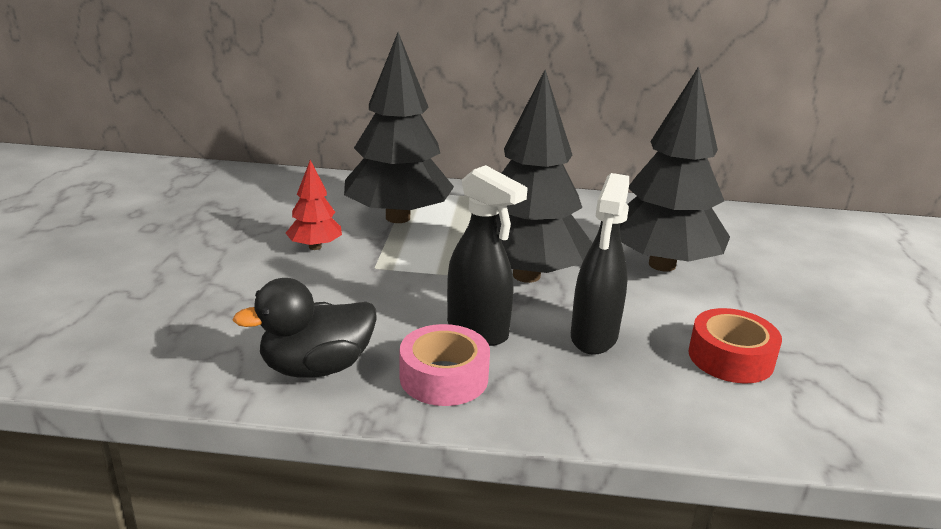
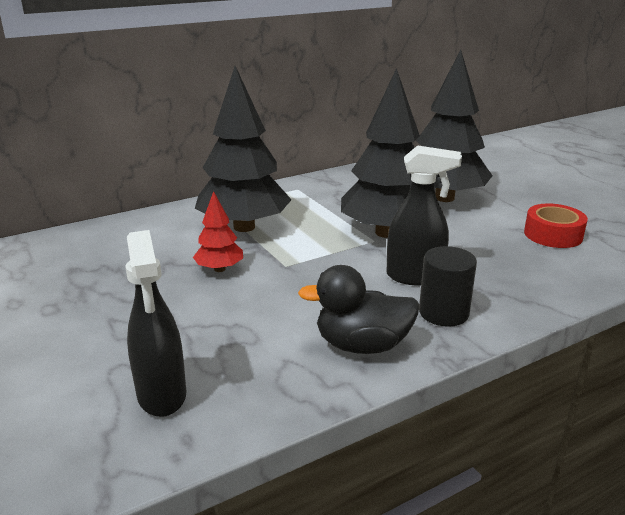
camera: 35 degrees left, 0 degrees up
black duck [233,278,377,378] -> black duck turned 60 degrees clockwise [298,265,420,354]
pink tape [400,324,490,406] -> black cylinder [419,246,477,327]
black spray bottle [571,173,629,355] -> black spray bottle moved to [126,230,187,417]

